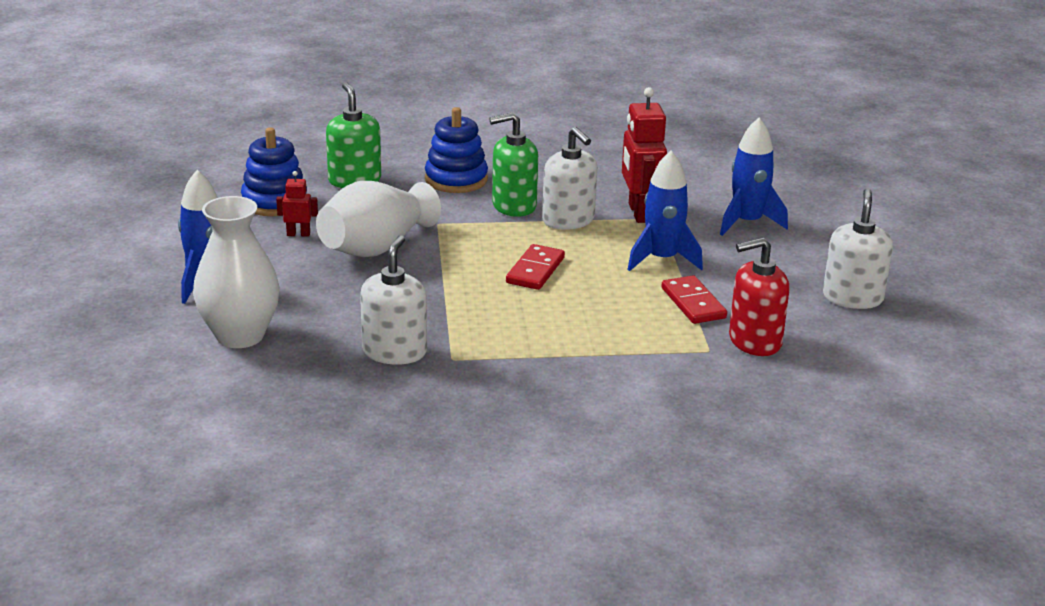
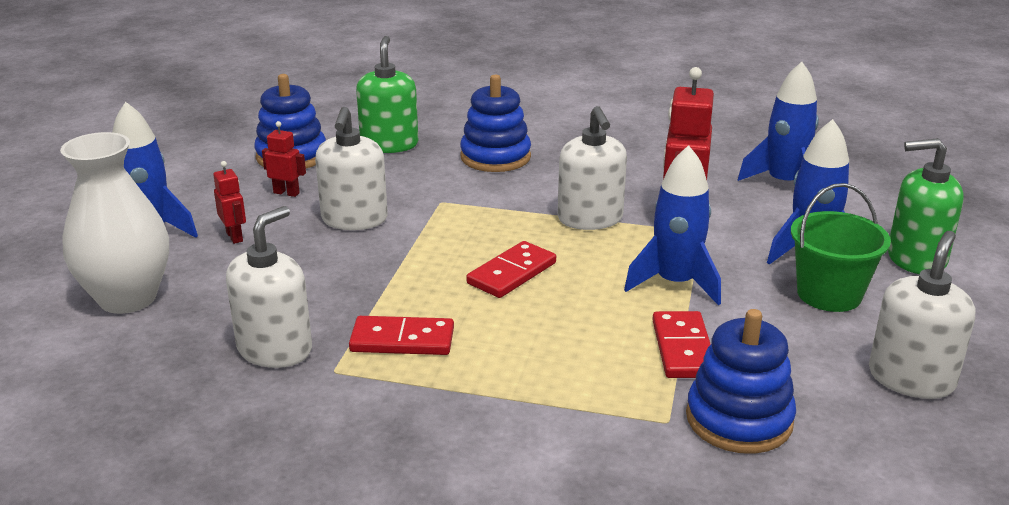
camera: 20 degrees right, 0 degrees up
white vase [316,181,441,257] -> white soap dispenser [315,107,388,230]
green soap dispenser [489,112,538,217] -> green soap dispenser moved to [888,138,964,274]
red soap dispenser [729,237,790,356] -> blue stacking toy [686,309,796,454]
none -> red robot [213,161,246,244]
none -> red domino [349,316,454,355]
none -> blue rocket [738,62,819,181]
none -> green bucket [791,183,891,312]

